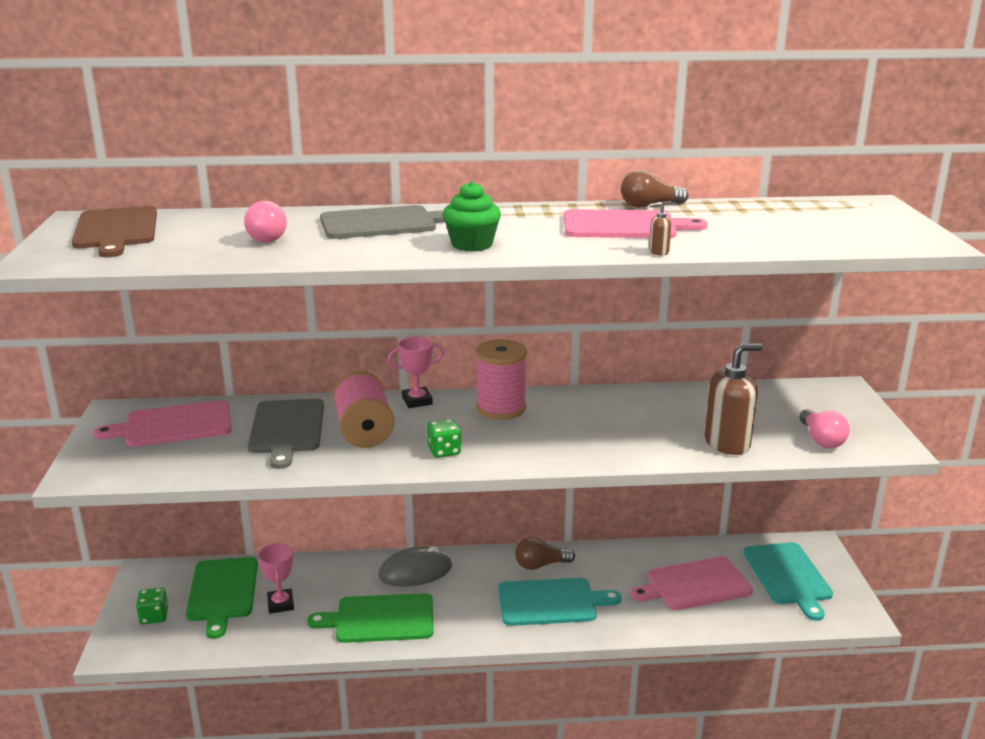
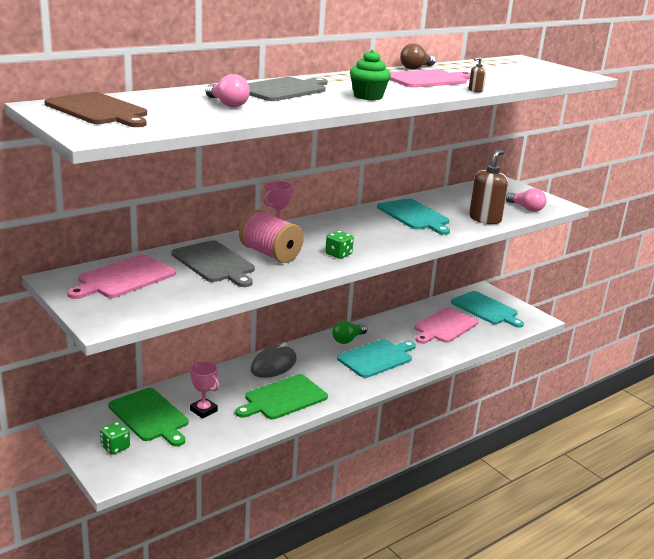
camera: 35 degrees left, 0 degrees up
pink spool [476,339,527,420] -> none
brown light bulb [515,537,575,570] -> green light bulb [332,320,367,344]
none -> turquoise cutting board [377,198,450,235]

